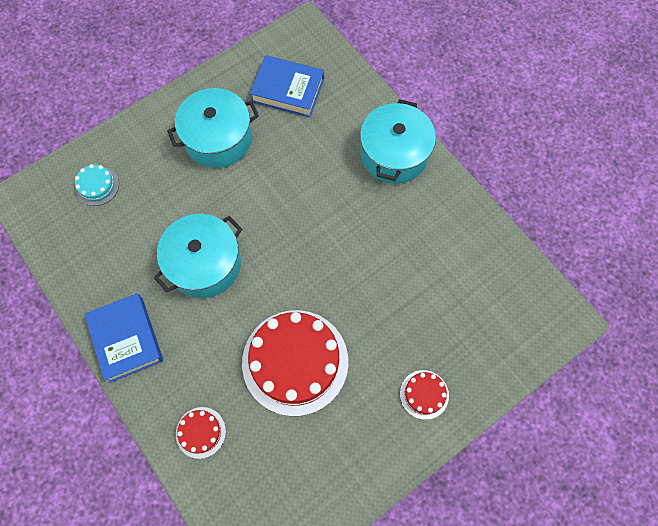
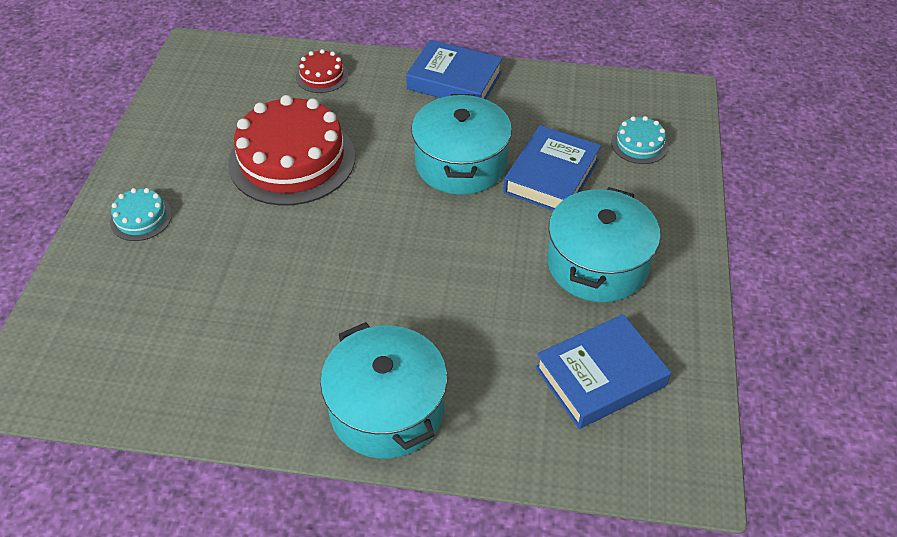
camera: 135 degrees right, 20 degrees down
red cake [400,370,449,420] -> turquoise cake [110,188,172,241]
none -> blue book [503,125,601,211]

